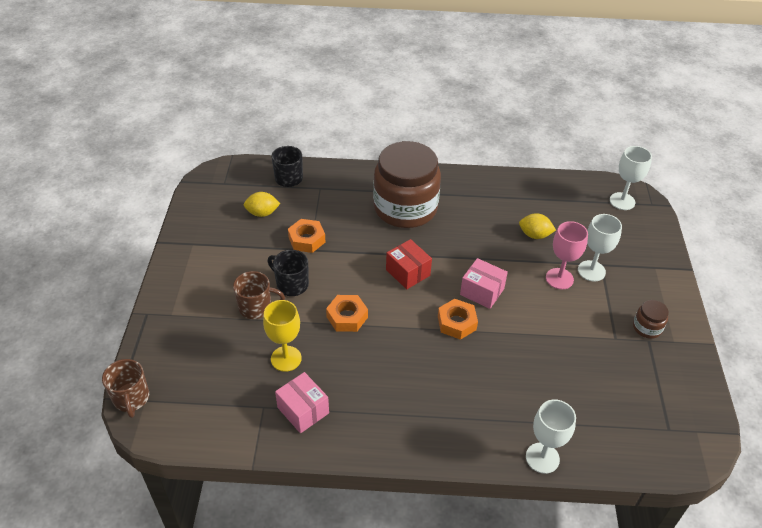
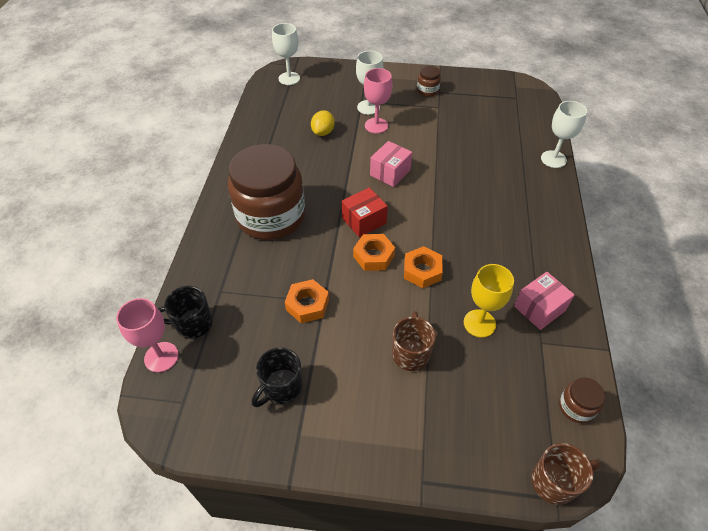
camera: 85 degrees left, 5 degrees up
yellow lemon [244,192,280,217] -> none
black mug [267,250,309,296] -> black mug moved to [252,347,302,407]
orange nut [438,299,478,340] -> orange nut moved to [353,234,395,271]
none -> pink goblet [116,298,179,372]
none -> brown jar [559,378,605,423]

